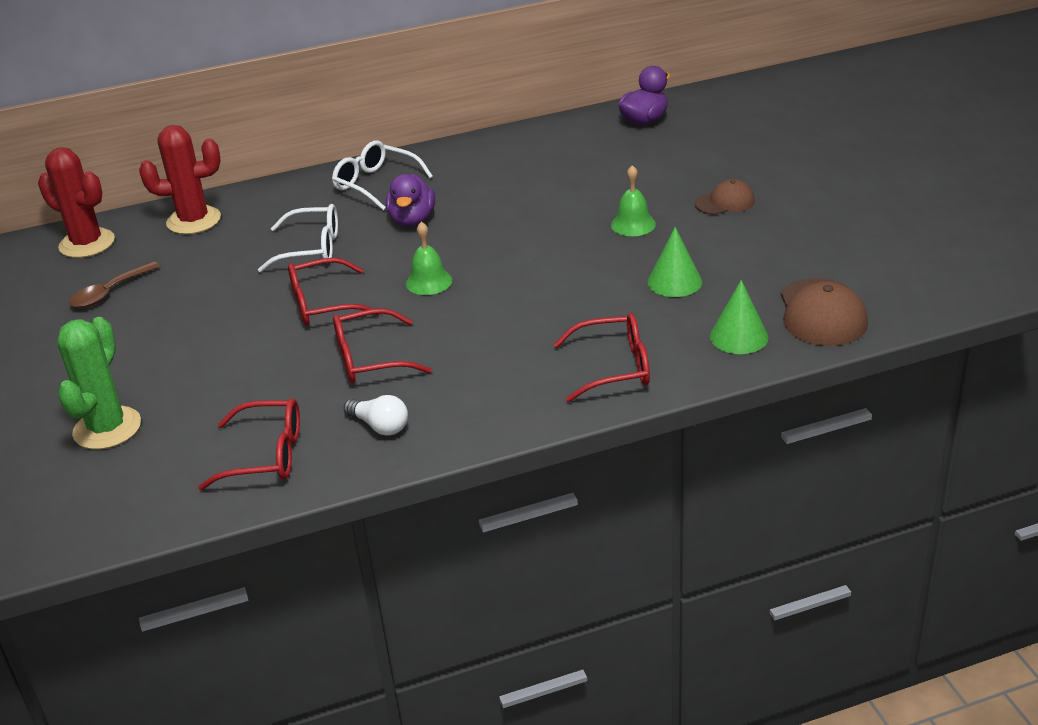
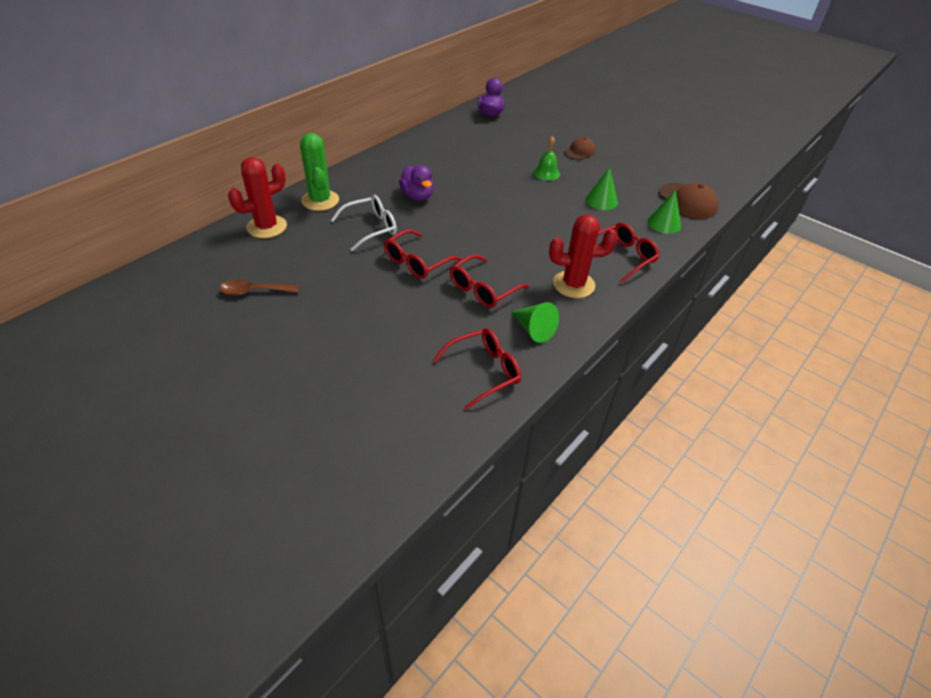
camera: 35 degrees left, 10 degrees up
red cactus [38,147,115,258] -> red cactus moved to [549,215,618,298]
green cactus [58,317,141,449] -> green cactus moved to [300,133,339,211]
brown spoon [69,261,160,308] -> brown spoon turned 75 degrees clockwise [219,279,299,295]
white glasses [332,141,433,210] -> none
white light bulb [343,395,408,436] -> green cone [511,302,559,343]
green bell [406,222,452,295] -> none

